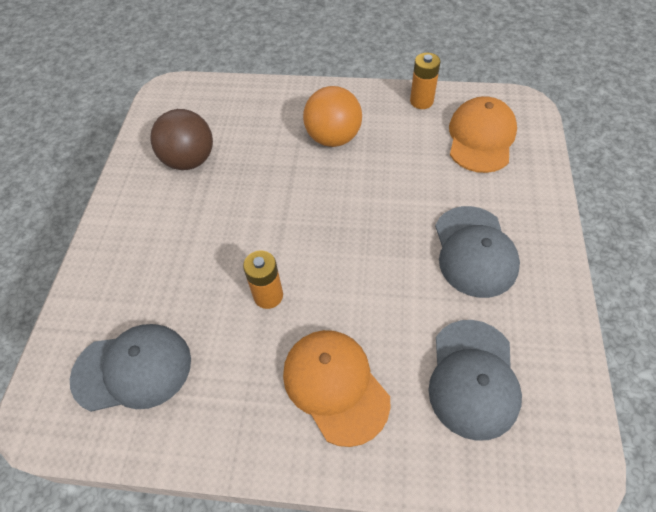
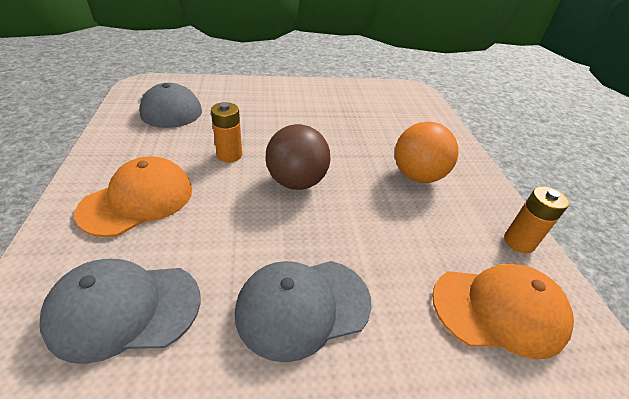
camera: 70 degrees right, 15 degrees down
brown ball [151,109,213,170] -> brown ball moved to [266,124,330,190]

